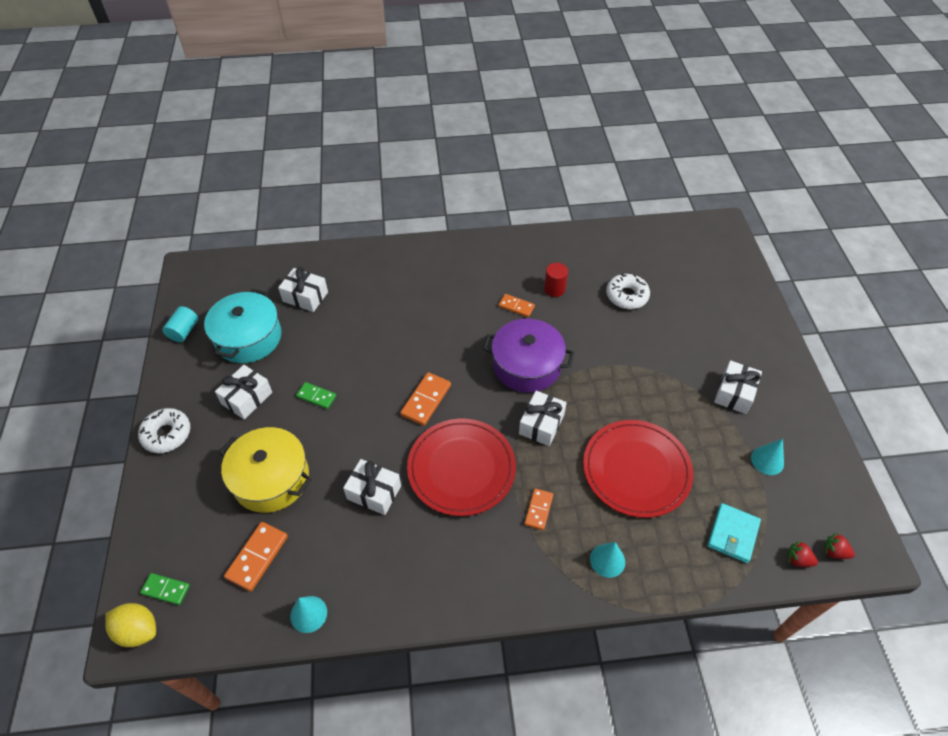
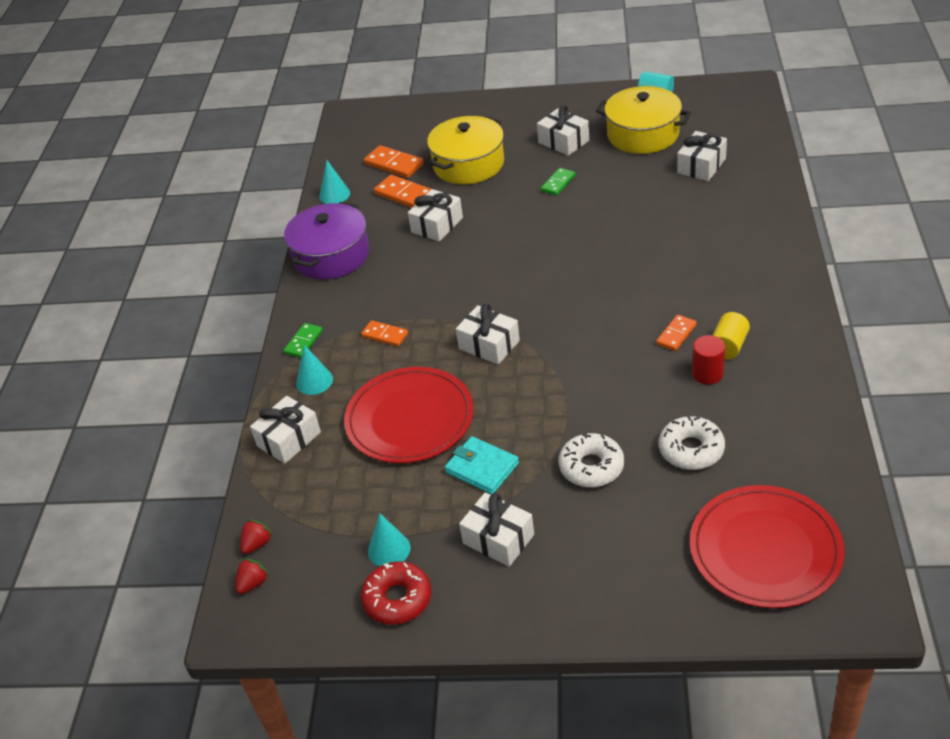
camera: 105 degrees right, 10 degrees down
yellow lemon [105,603,156,647] -> none
white donut [138,408,190,453] -> white donut moved to [559,433,624,487]
green domino [140,573,190,605] -> green domino moved to [283,323,323,358]
turquoise pot [204,289,281,363] -> yellow pot [596,86,691,154]
orange domino [400,372,451,426] -> orange domino moved to [374,175,431,208]
red plate [407,419,516,516] -> red plate moved to [690,485,845,608]
purple pot [483,319,574,393] -> purple pot moved to [284,202,369,279]
turquoise wallet [708,503,761,563] -> turquoise wallet moved to [445,436,519,494]
none -> white gift [250,396,321,464]
none -> red donut [361,561,431,625]
none -> yellow cylinder [712,312,750,359]

